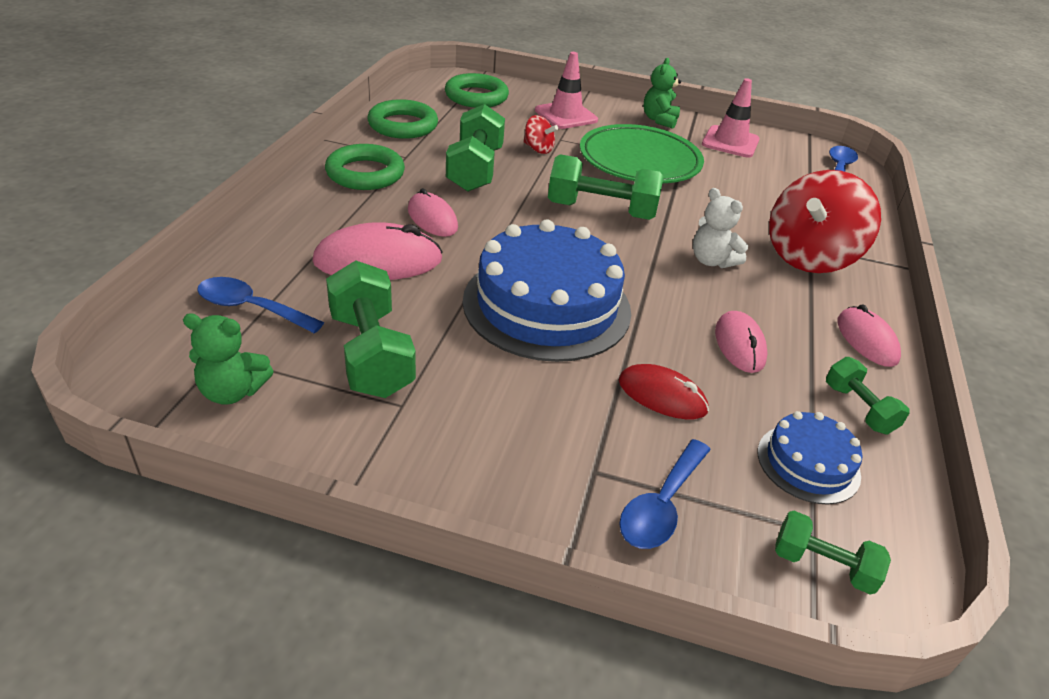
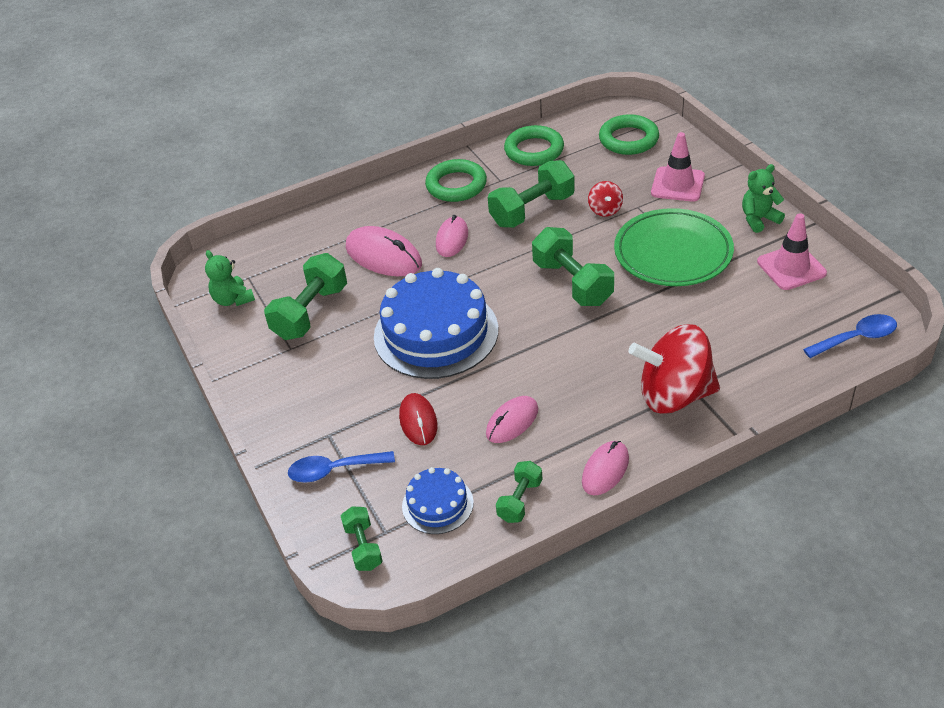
camera: 55 degrees right, 5 degrees up
blue spoon [197,277,324,334] -> none
white teddy bear [693,188,748,268] -> none

